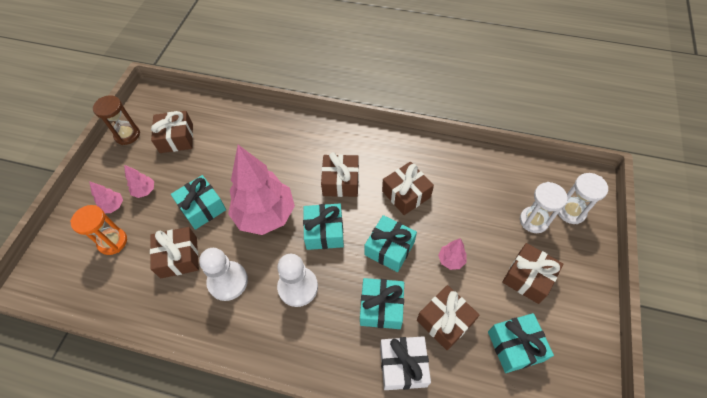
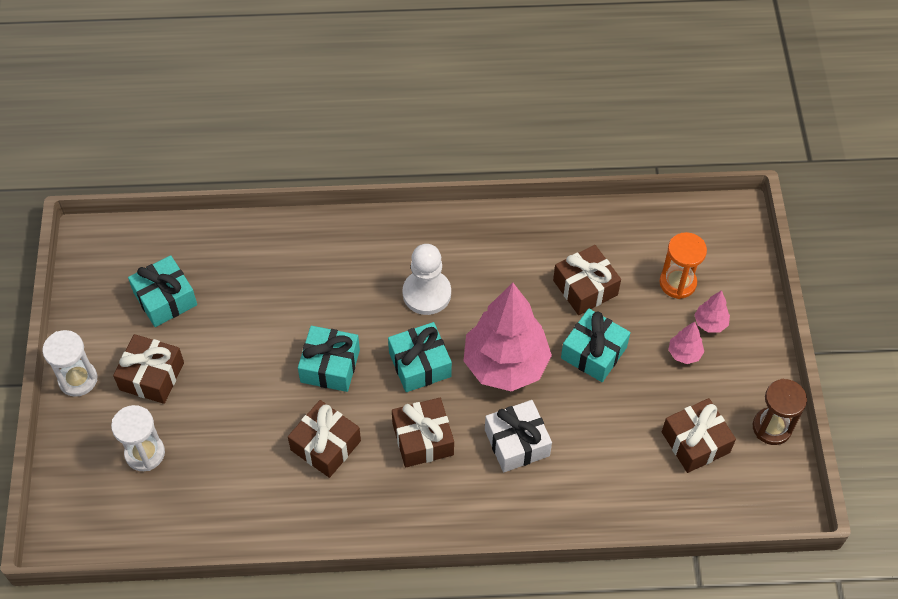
camera: 160 degrees right, 0 degrees up
white pawn [199,248,248,301] -> none
turquoise gift [360,278,404,329] -> none
white gift [380,336,431,390] -> white gift moved to [485,400,552,472]
brown gift [417,285,479,350] -> none
pink tree [438,238,467,270] -> none
white hourglass [558,173,608,224] -> white hourglass moved to [42,330,97,397]

